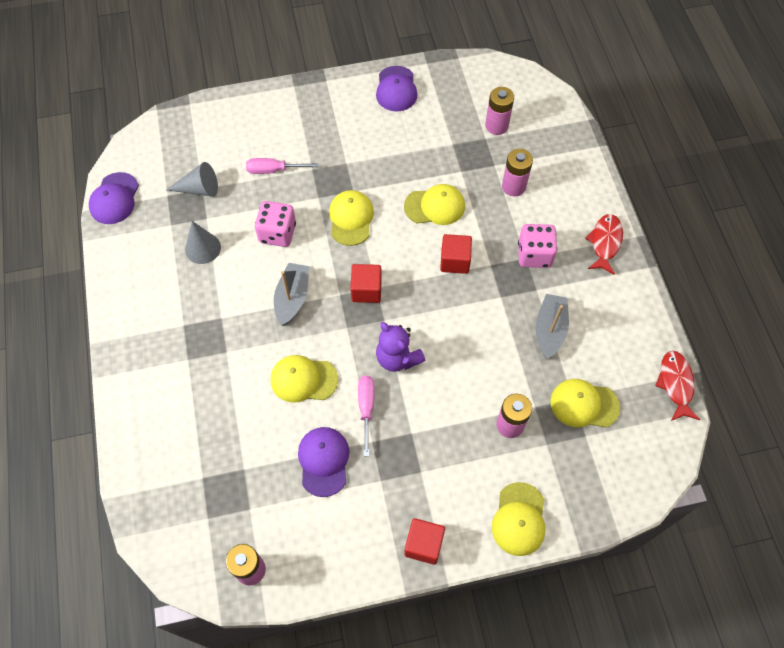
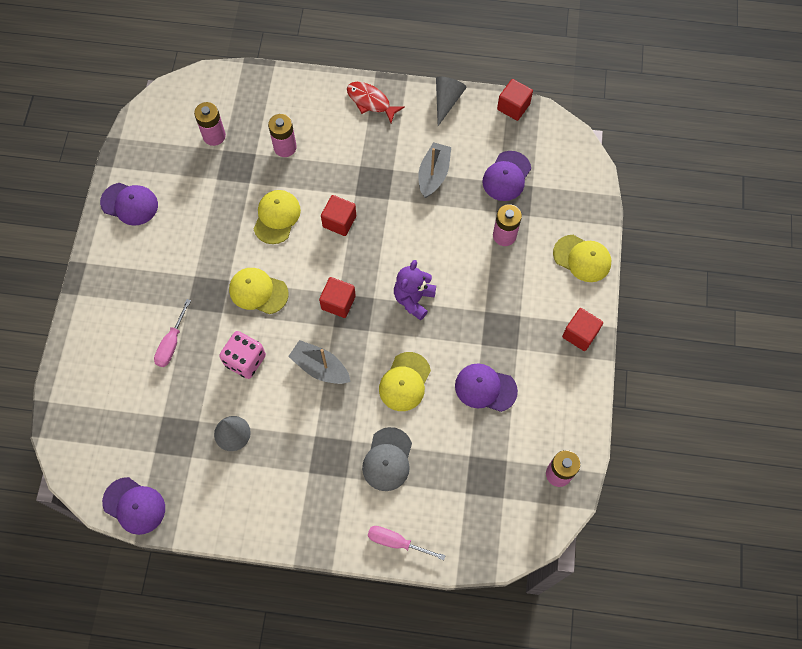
camera: 70 degrees left, 5 degrees up
grey cone [166,162,218,197] -> grey cone moved to [436,77,467,126]
pink screwdriver [358,375,375,456] -> pink screwdriver moved to [368,526,446,560]
purple teddy bear [376,322,425,372] -> purple teddy bear turned 135 degrees clockwise [394,260,436,321]
pink dice [518,224,557,268] -> none
grey boat [536,294,569,359] -> grey boat turned 75 degrees clockwise [418,142,451,198]
yellow cap [550,379,620,428] -> purple cap [482,151,531,201]
red fish [655,351,700,421] -> red cube [497,79,533,121]
none -> grey cap [362,427,412,491]

